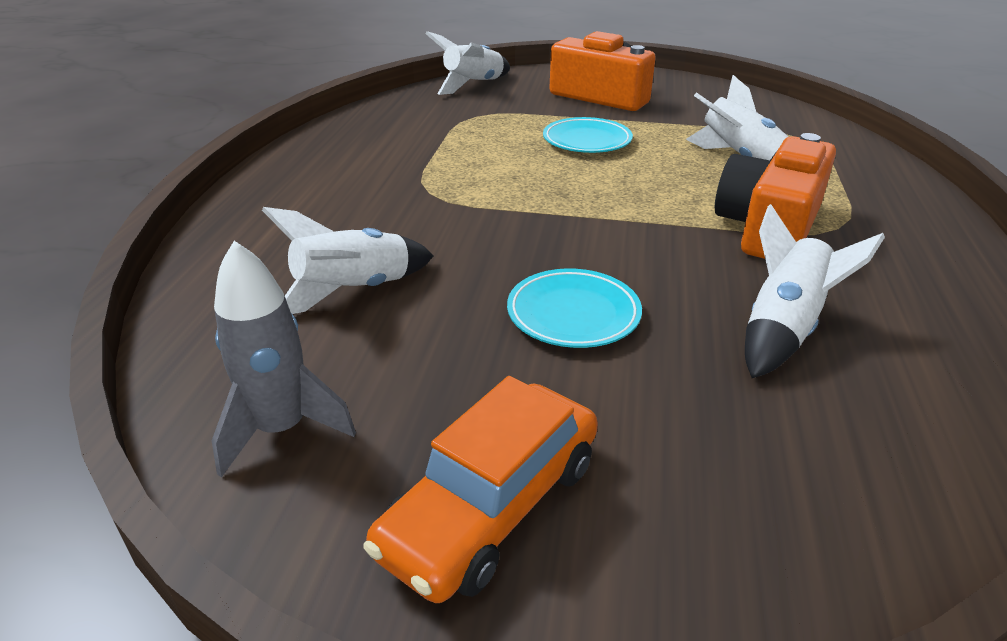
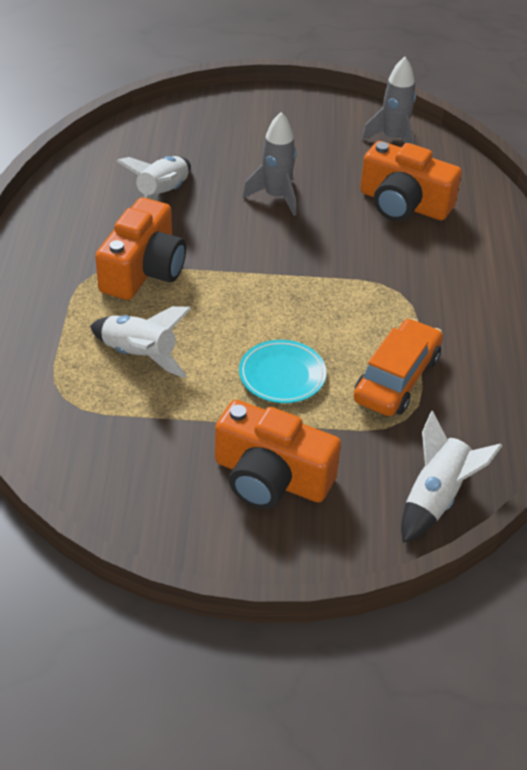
camera: 170 degrees right, 10 degrees up
white rocket [262,207,433,314] -> orange camera [360,141,462,221]
orange car [363,376,598,603] -> orange car moved to [353,318,443,416]
turquoise plate [507,268,642,348] -> grey rocket [242,112,296,216]

